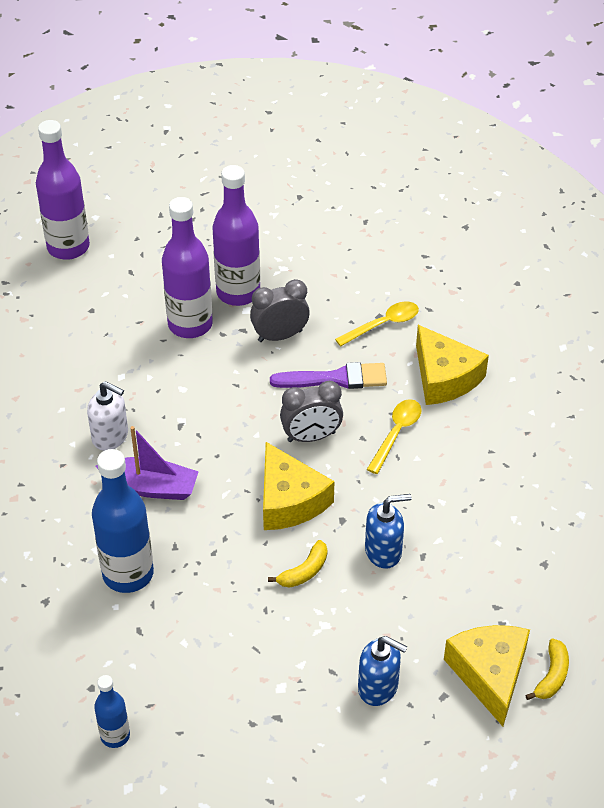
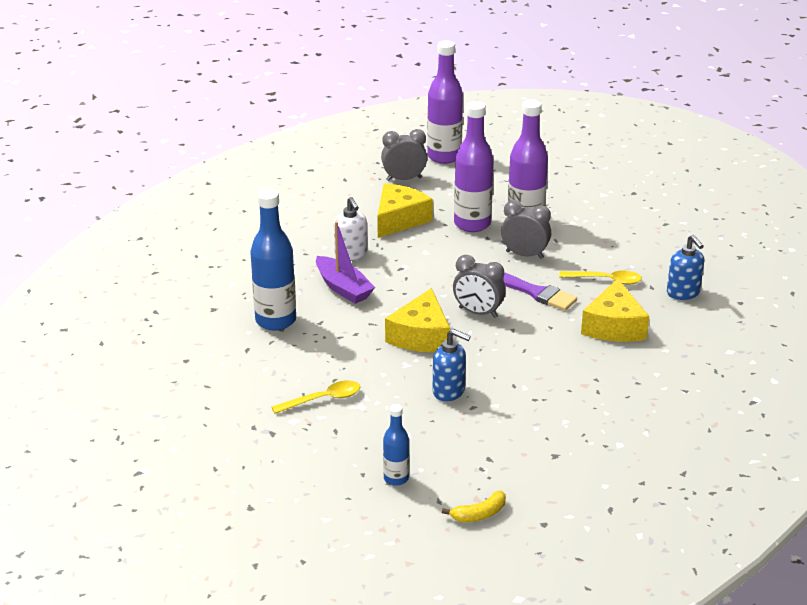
camera: 40 degrees right, 15 degrees down
blue bottle [94,675,130,748] -> blue bottle moved to [383,404,409,486]
yellow banana [268,540,327,587] -> none
blue soap dispenser [358,636,408,706] -> blue soap dispenser moved to [667,235,704,300]
yellow spoon [367,399,422,474] -> yellow spoon moved to [272,380,360,414]
yellow cheese [444,625,530,726] -> yellow cheese moved to [377,184,433,238]
none -> grey clock [381,129,427,181]

